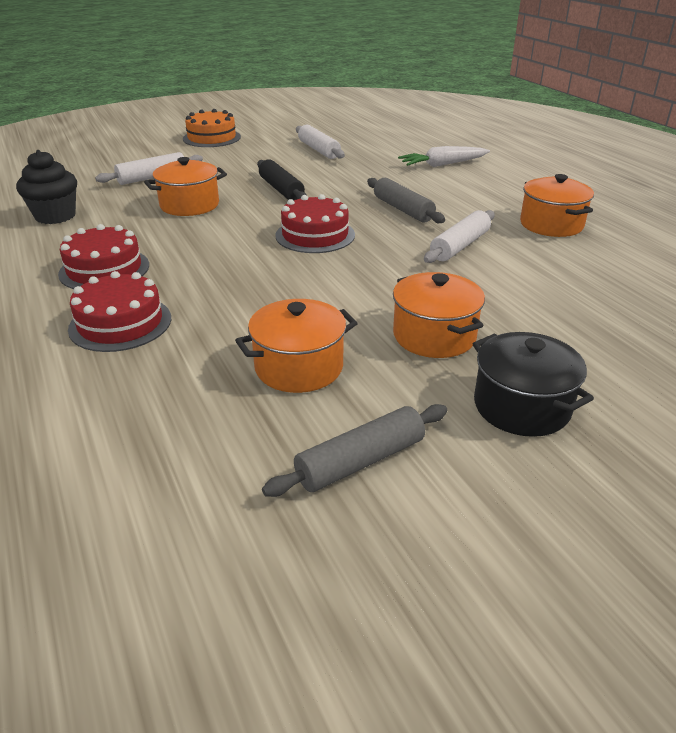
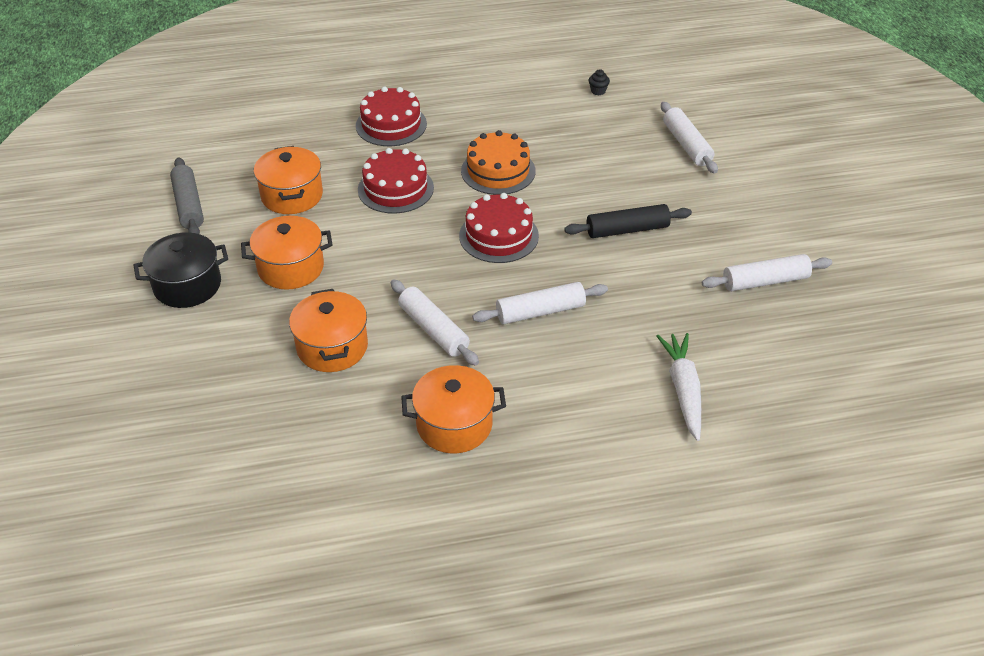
camera: 105 degrees right, 10 degrees up
black cupcake [16,150,77,224] -> black cupcake [589,69,610,95], size x0.42
red cake [58,224,149,289] -> red cake moved to [358,148,434,214]
orange pot [144,157,227,216] -> orange pot moved to [289,289,368,372]
orange cake [183,109,241,147] -> orange cake moved to [461,130,536,195]
grey rolling pin [367,178,445,223] -> white rolling pin [472,282,608,324]

